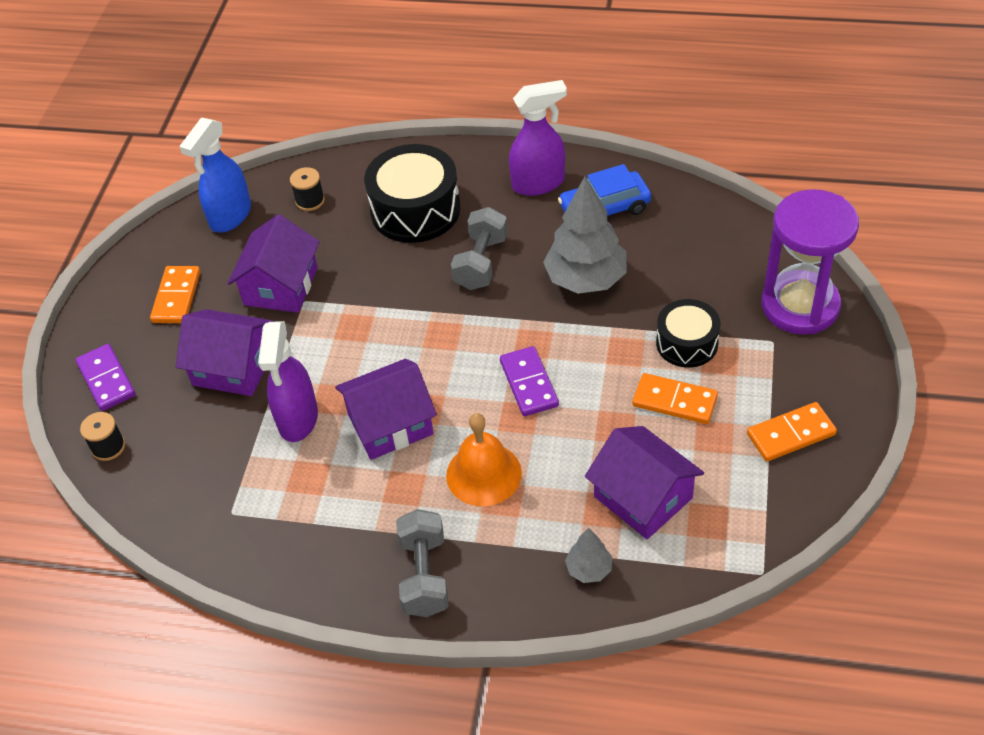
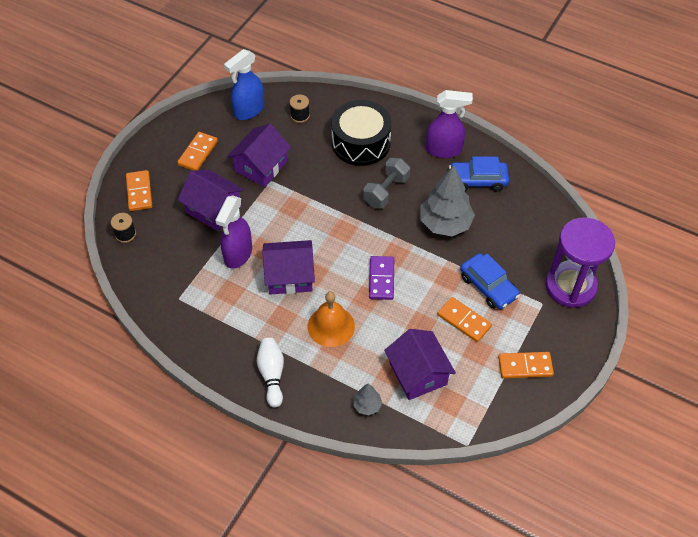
camera: 15 degrees right, 5 degrees up
purple domino [76,344,136,411] -> orange domino [126,170,152,211]
grey dumbbell [396,509,449,617] -> white bowling pin [257,338,284,407]
black drum [656,299,721,368] -> blue car [460,253,520,309]

